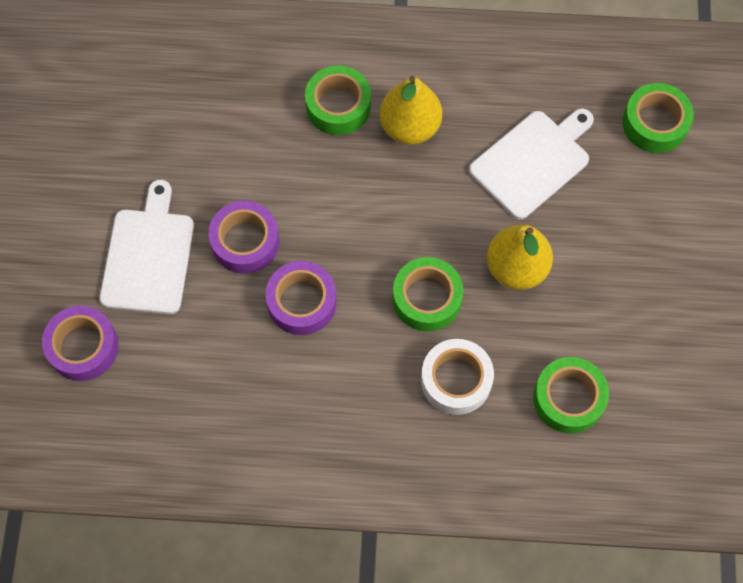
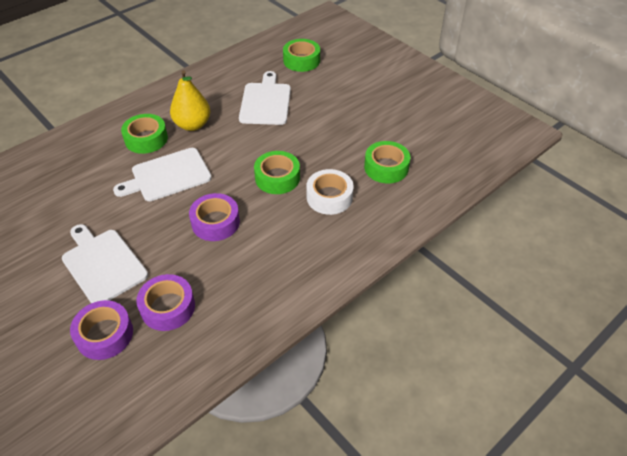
camera: 45 degrees left, 20 degrees down
purple tape [208,201,280,274] -> purple tape moved to [136,274,195,331]
yellow pear [487,225,553,290] -> none
none -> white cutting board [113,148,212,201]

